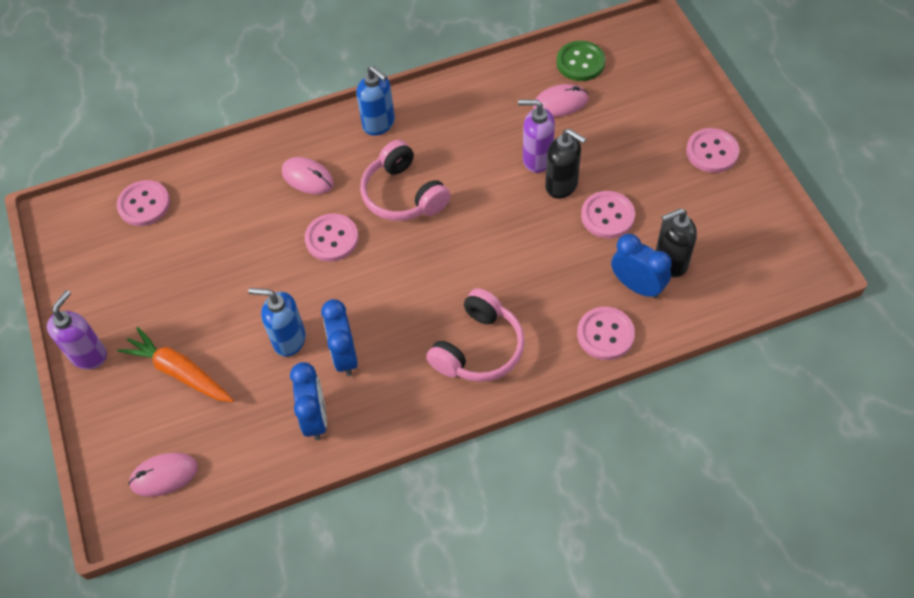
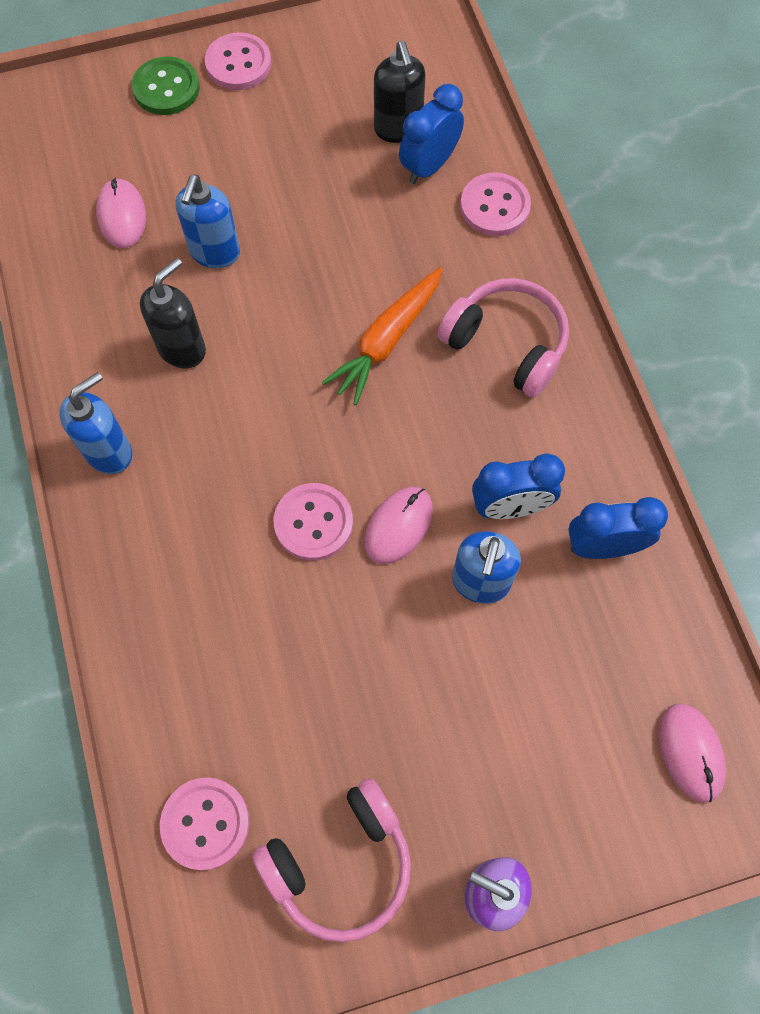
camera: 90 degrees left, 10 degrees up
orange carrot [117,327,234,402] -> orange carrot moved to [322,267,442,405]
pink mouse [282,157,334,194] -> pink mouse moved to [364,487,433,564]
pink headphones [360,140,451,221] -> pink headphones moved to [252,778,411,942]
purple soap dispenser [518,99,555,173] -> blue soap dispenser [176,174,240,268]
black soap dispenser [545,129,586,199] -> black soap dispenser moved to [140,258,206,368]
green button [557,41,605,81] -> green button moved to [132,56,200,115]
pink button [581,191,635,238] -> none

